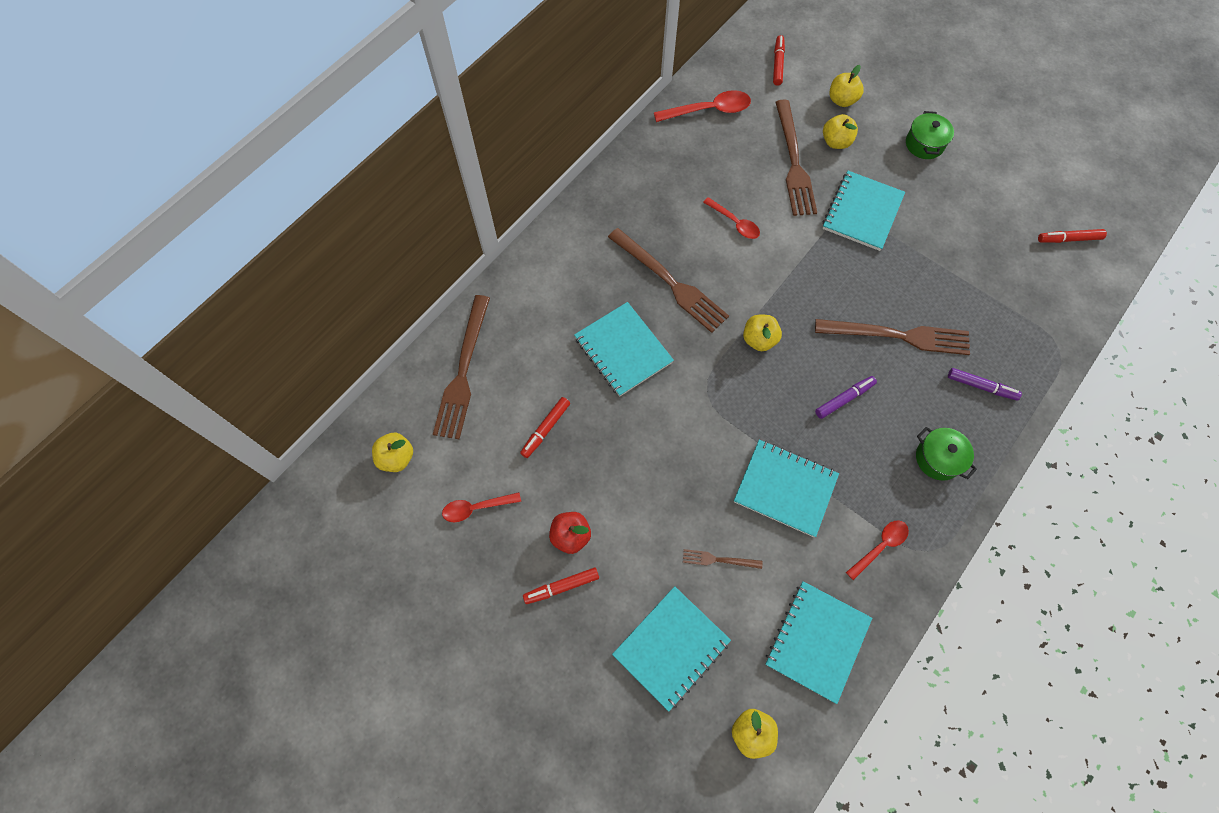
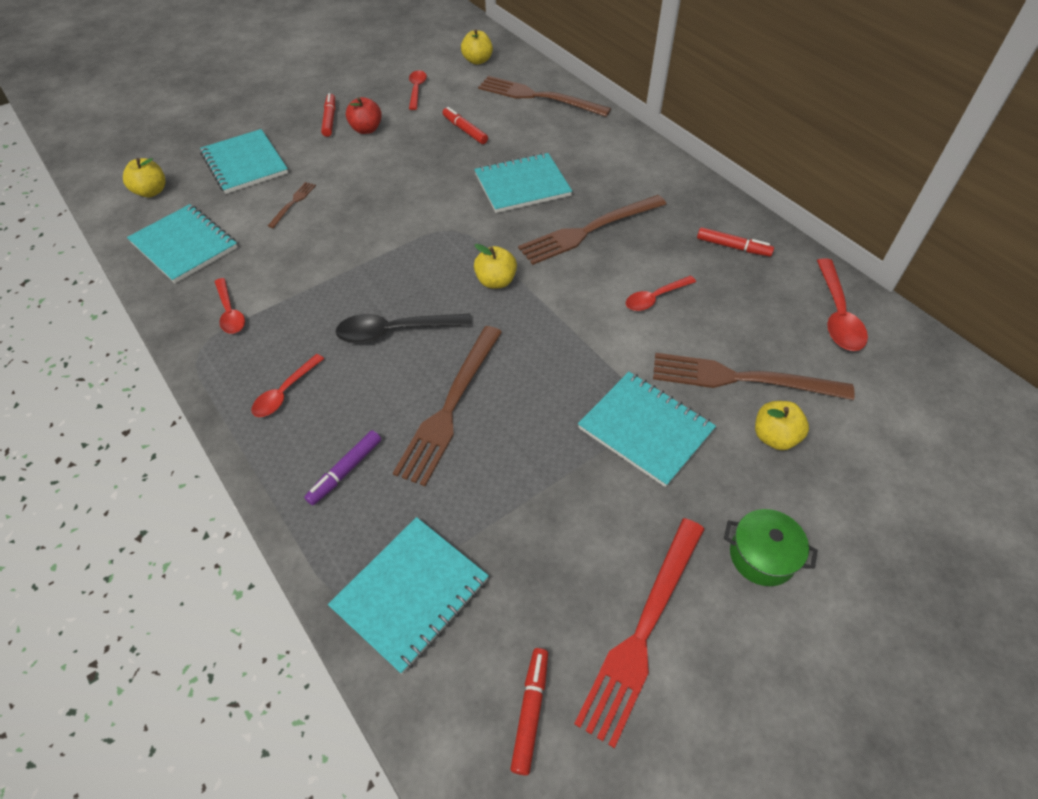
camera: 105 degrees right, 15 degrees down
turquoise notebook [734,440,839,537] -> turquoise notebook moved to [328,517,489,674]
red marker [773,35,785,86] -> red marker moved to [697,227,774,257]
purple marker [815,376,877,419] -> black spoon [336,313,472,343]
yellow apple [829,65,864,107] -> none
green pot [916,427,977,481] -> red spoon [251,354,324,417]
none -> red fork [574,518,704,748]

